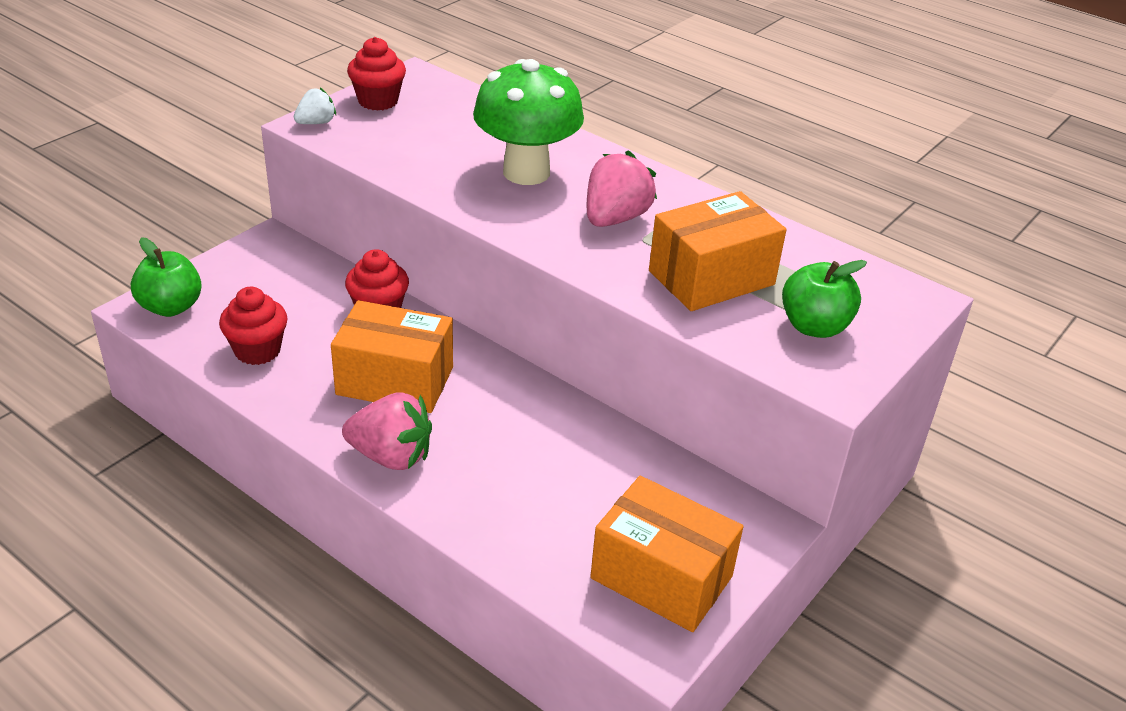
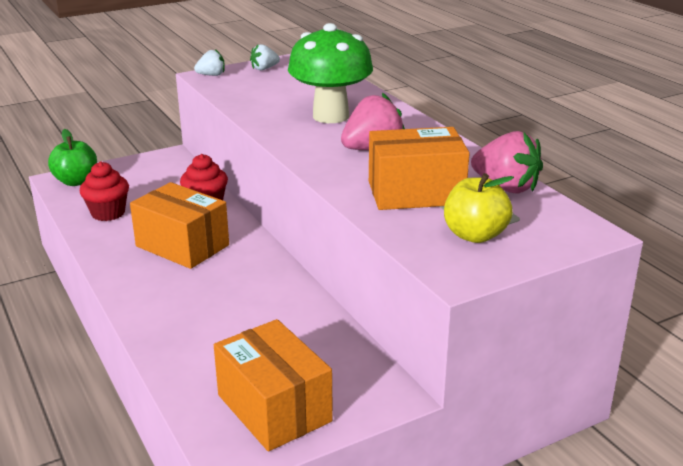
camera: 25 degrees right, 10 degrees down
pink strawberry [342,392,432,470] -> pink strawberry moved to [471,131,543,193]
red cupcake [347,37,406,111] -> white strawberry [250,44,280,70]
green apple [782,260,867,338] -> yellow apple [444,173,514,243]

